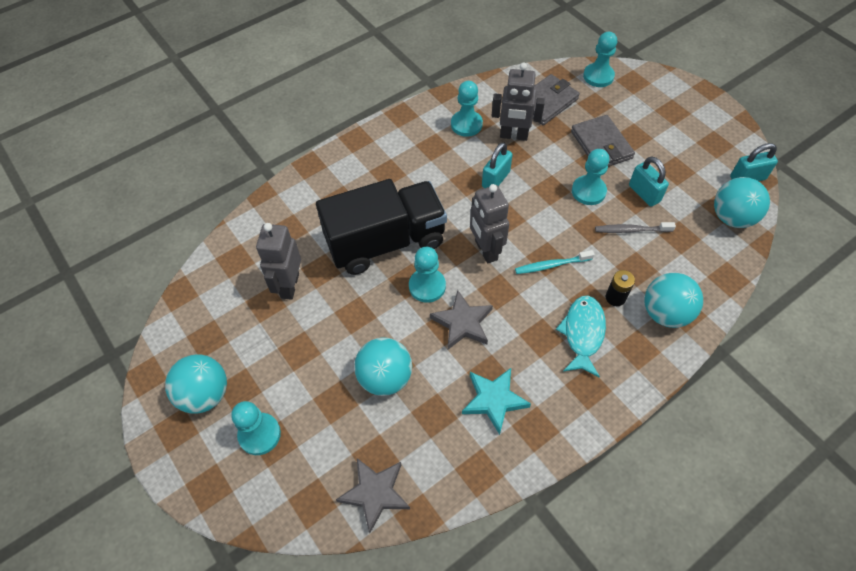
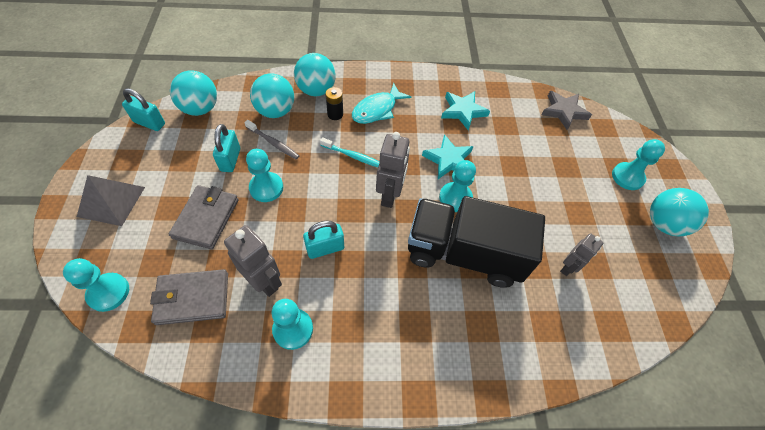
camera: 150 degrees left, 0 degrees up
grey robot [256,223,301,300] -> grey robot [560,233,603,276], size x0.64
turquoise ball [354,337,412,396] -> turquoise ball moved to [250,73,294,118]
grey star [430,290,493,349] -> turquoise star [422,134,474,179]
none -> grey pyramid [77,175,145,226]

